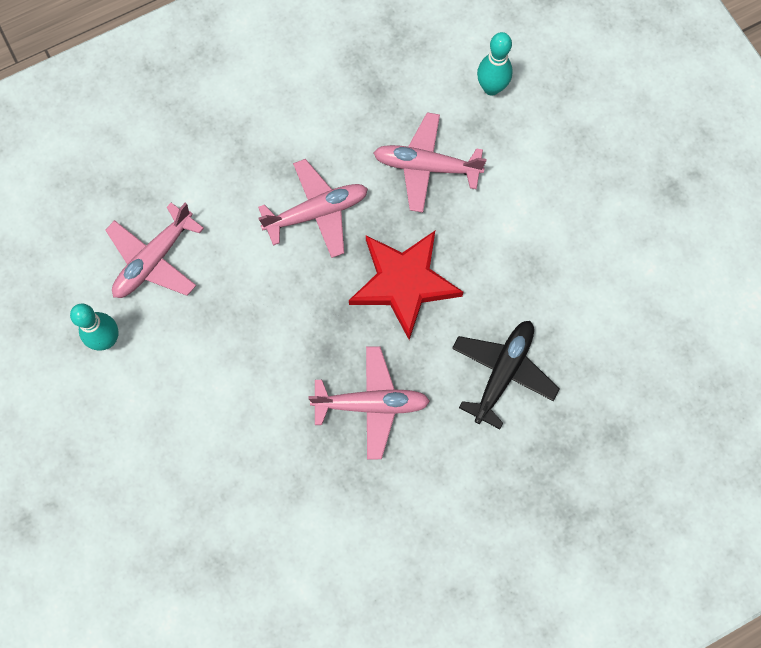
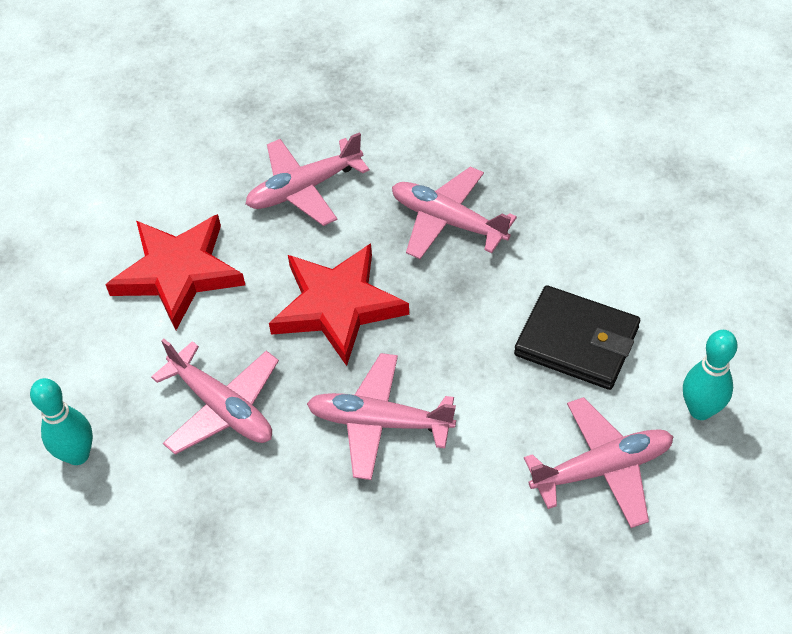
camera: 145 degrees left, 20 degrees down
black plane [452,321,560,429] -> pink plane [246,132,369,226]
none -> red star [105,214,245,330]
none -> black wallet [514,285,640,390]

